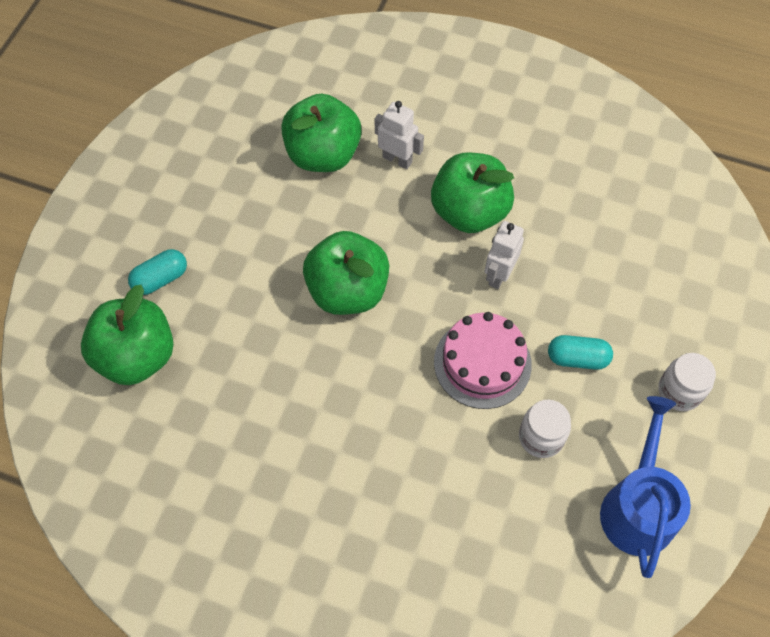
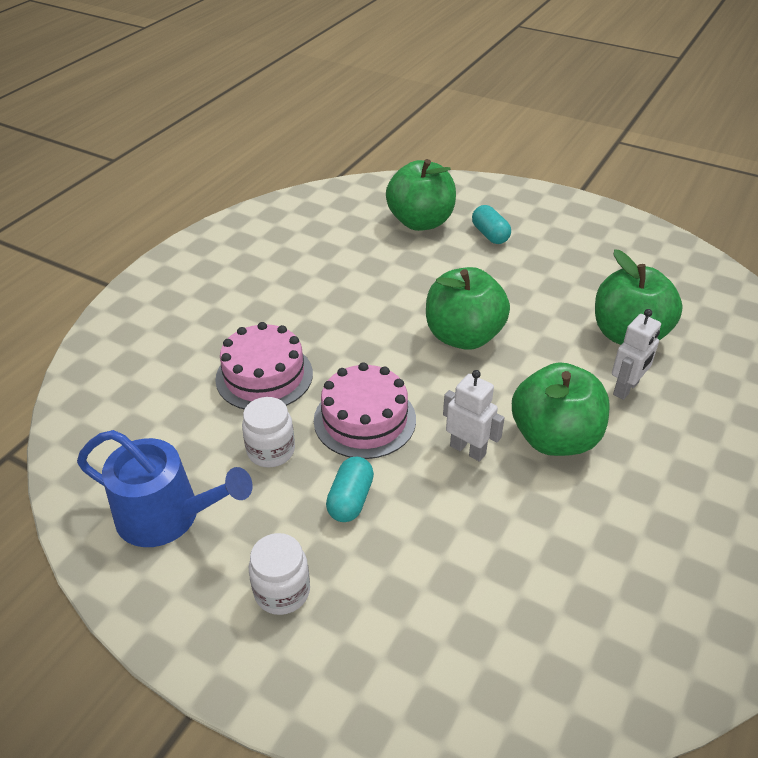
camera: 100 degrees right, 20 degrees down
none -> pink cake [215,322,313,409]

